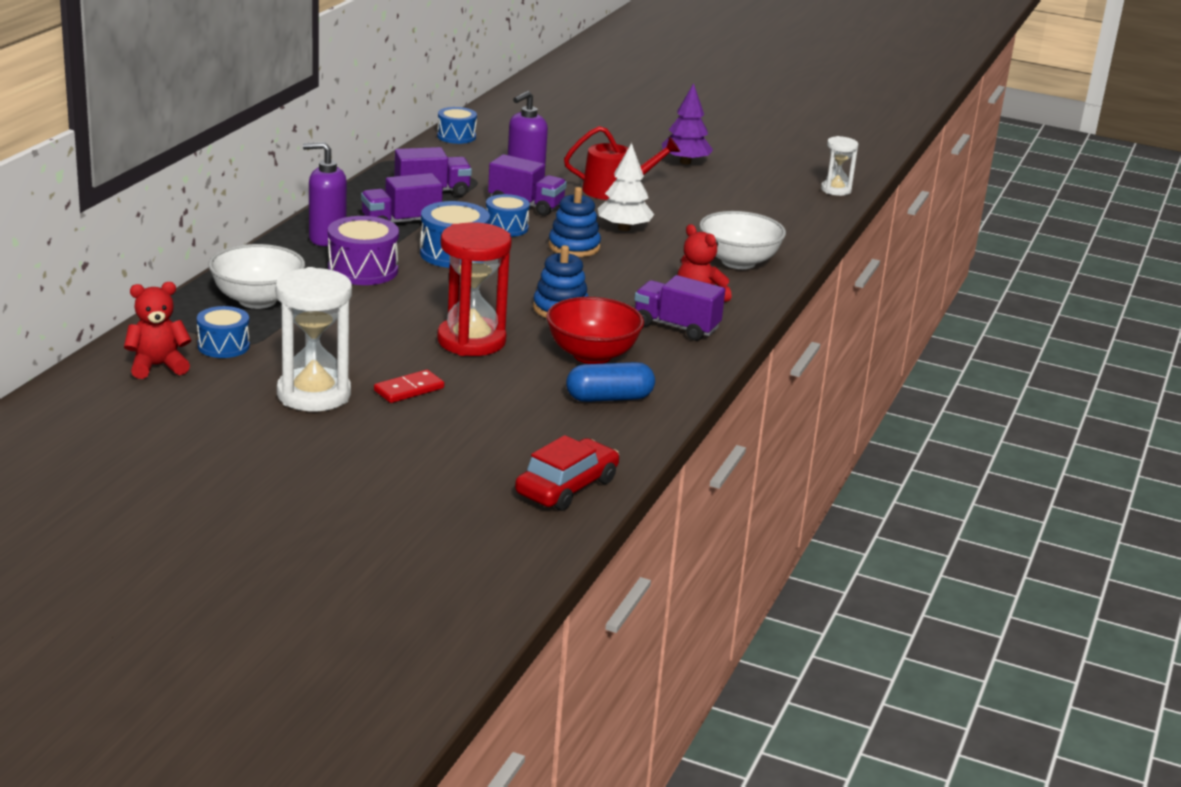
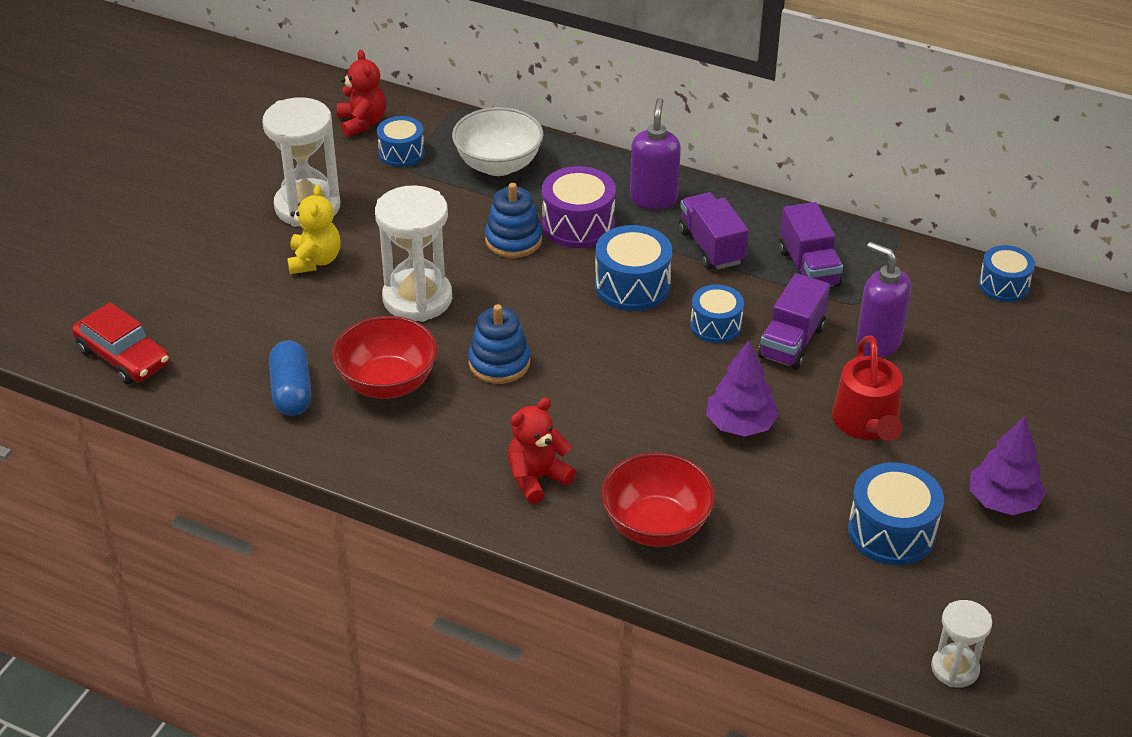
camera: 95 degrees right, 15 degrees up
red domino [374,370,444,403] -> yellow teddy bear [287,185,340,274]
red hourglass [437,222,512,356] -> white hourglass [375,185,452,322]
blue stacking toy [548,187,601,257] -> blue stacking toy moved to [485,183,542,258]
white tree [598,143,654,231] -> purple tree [706,340,779,436]
purple truck [634,275,725,341] -> none
white bowl [699,211,786,269] -> red bowl [601,453,715,547]
none -> blue drum [848,462,944,565]

